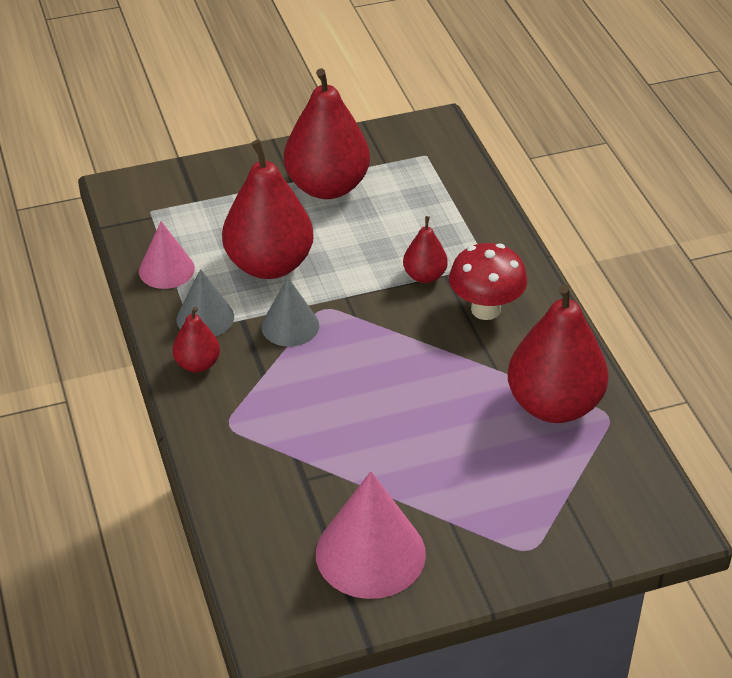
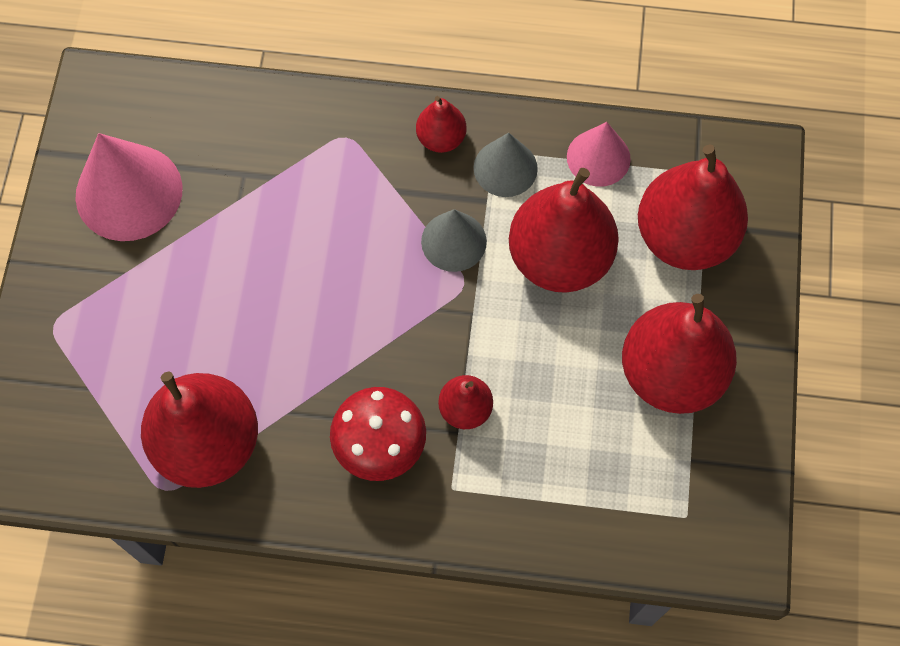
camera: 115 degrees right, 25 degrees up
none -> red pear [638,144,748,270]

